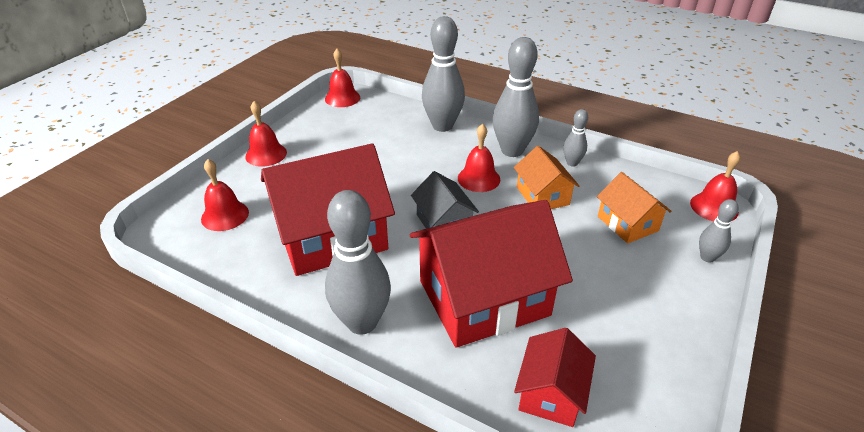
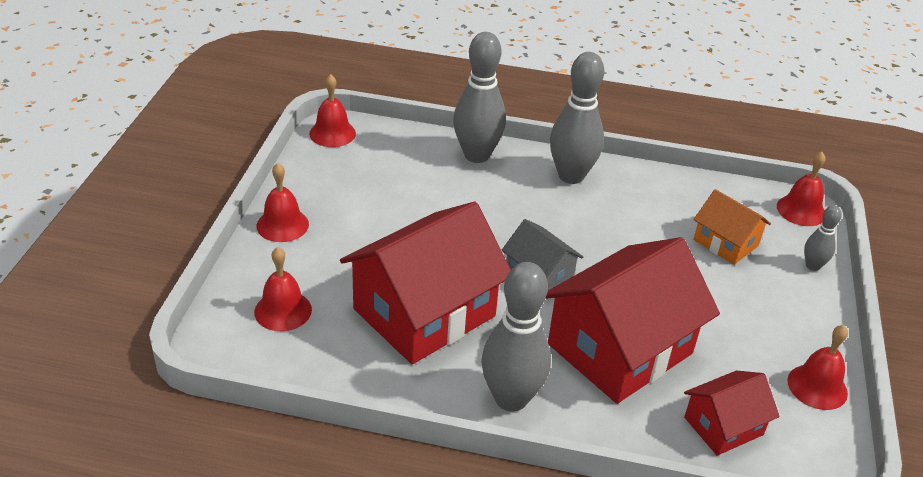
camera: 20 degrees left, 0 degrees up
red bell [458,124,500,192] -> red bell moved to [787,325,848,410]
orange house [514,146,579,209] -> none
red house [514,328,596,427] -> red house turned 60 degrees clockwise [684,370,780,456]
grey bowling pin [563,109,588,167] -> none

